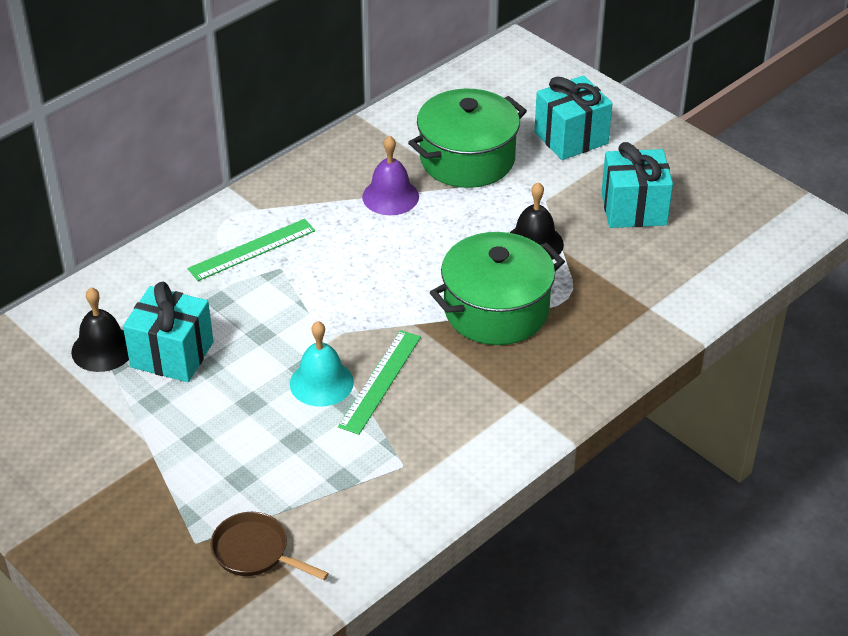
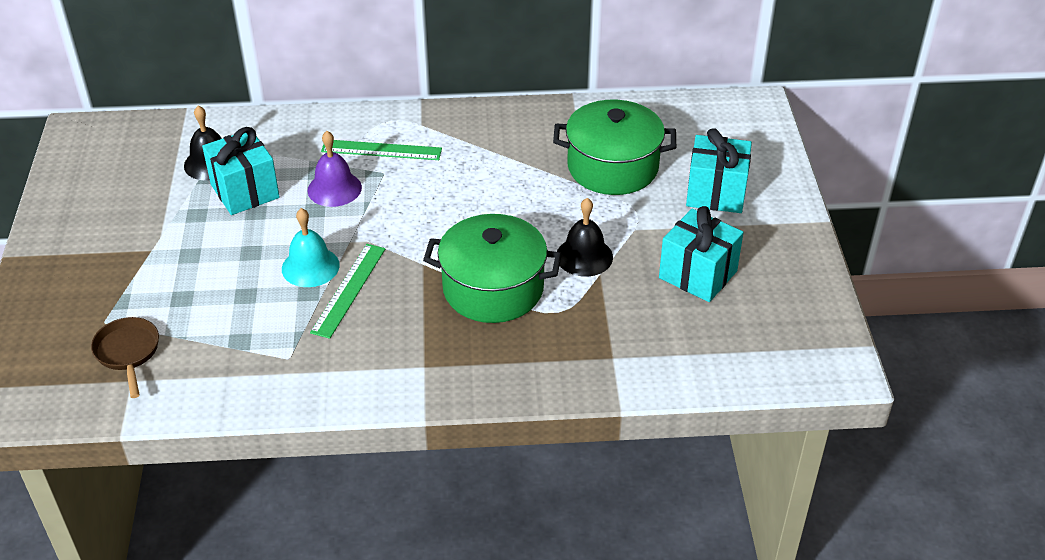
camera: 40 degrees right, 0 degrees up
green ruler [338,330,421,435] -> green ruler turned 45 degrees counterclockwise [310,244,386,339]
purple bell [362,136,419,215] -> purple bell moved to [308,131,362,207]

